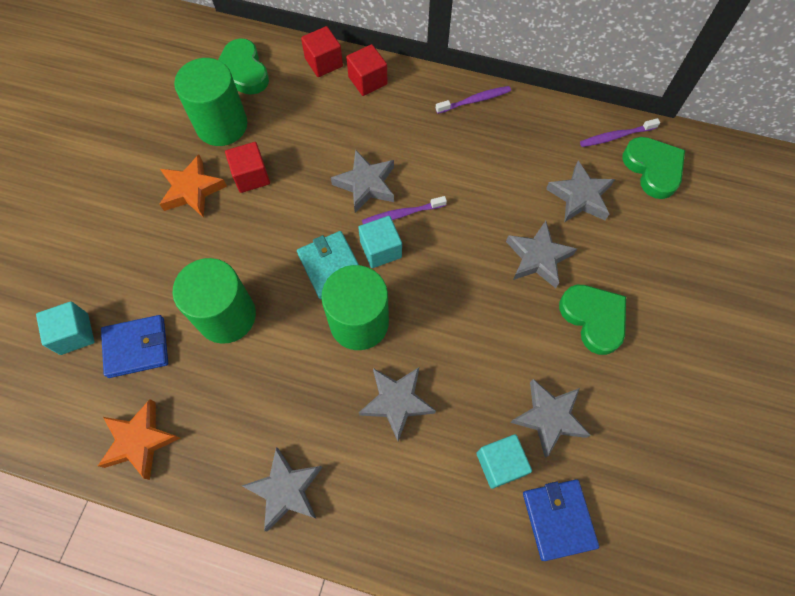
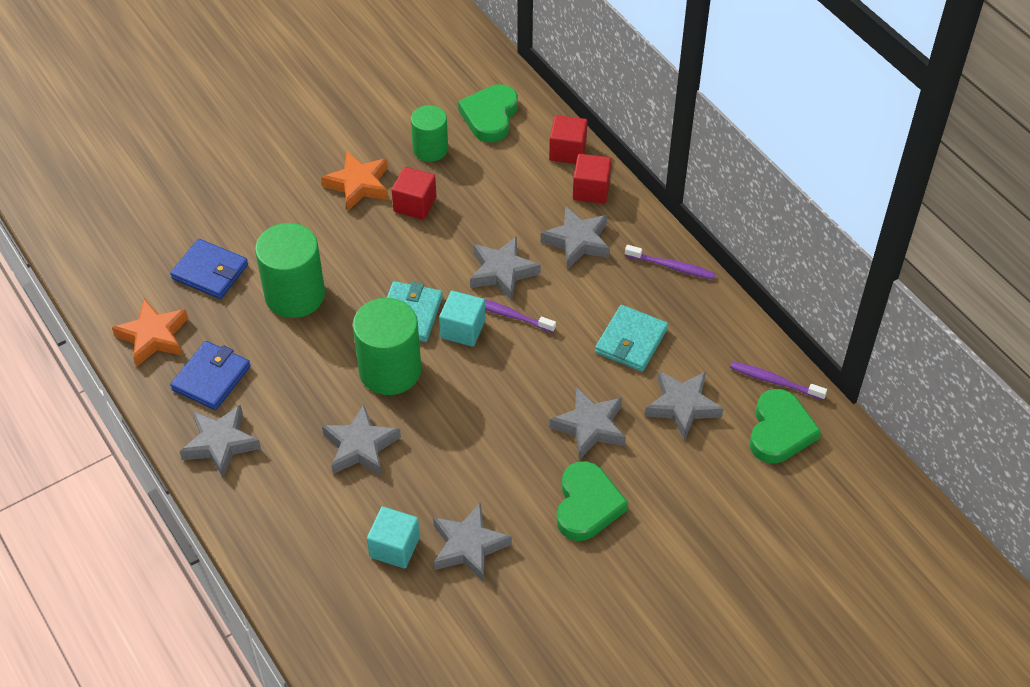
camera: 40 degrees right, 15 degrees down
turquoise cube [36,301,94,355] -> none
green cylinder [174,58,247,146] -> green cylinder [411,105,448,162], size x0.63
blue wallet [523,479,599,561] -> blue wallet moved to [170,341,251,410]
none -> grey star [541,206,610,269]
none -> turquoise wallet [595,305,668,372]

